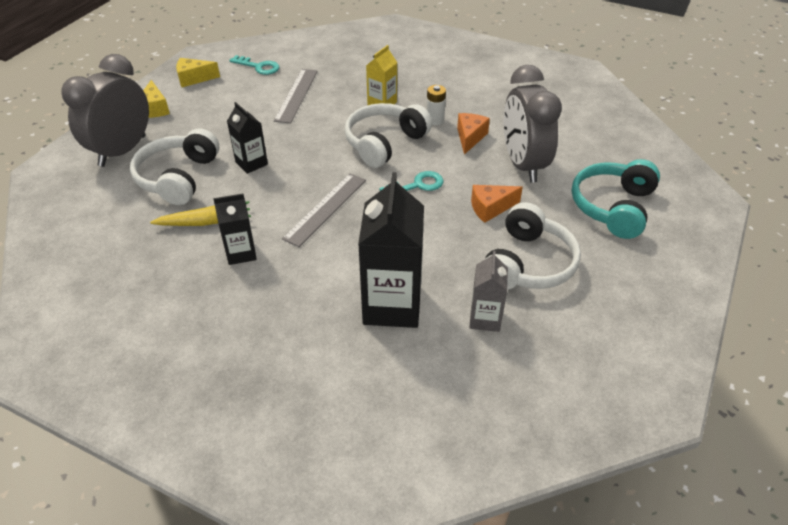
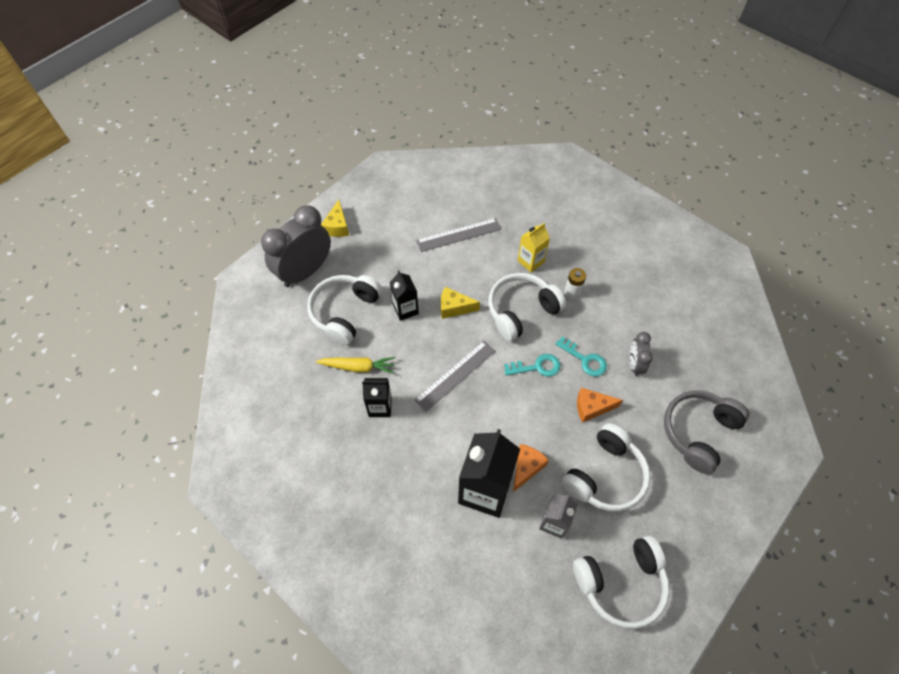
camera: 15 degrees right, 15 degrees up
yellow cheese [176,58,220,87] -> yellow cheese moved to [441,287,480,319]
turquoise key [229,55,279,75] -> turquoise key moved to [555,336,607,376]
grey ruler [274,69,318,124] -> grey ruler turned 45 degrees clockwise [416,218,501,252]
orange cheese [457,113,490,155] -> orange cheese moved to [513,444,549,492]
grey clock [504,65,562,183] -> grey clock [630,332,653,376], size x0.49
turquoise headphones [572,159,660,239] -> grey headphones [664,390,749,474]
none -> white headphones [573,535,670,629]

